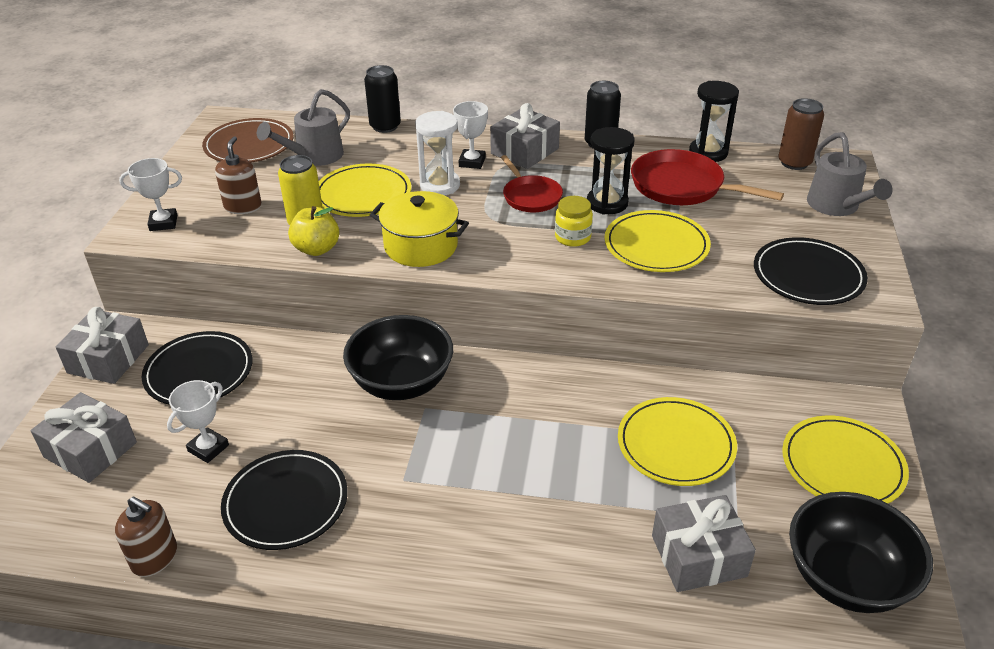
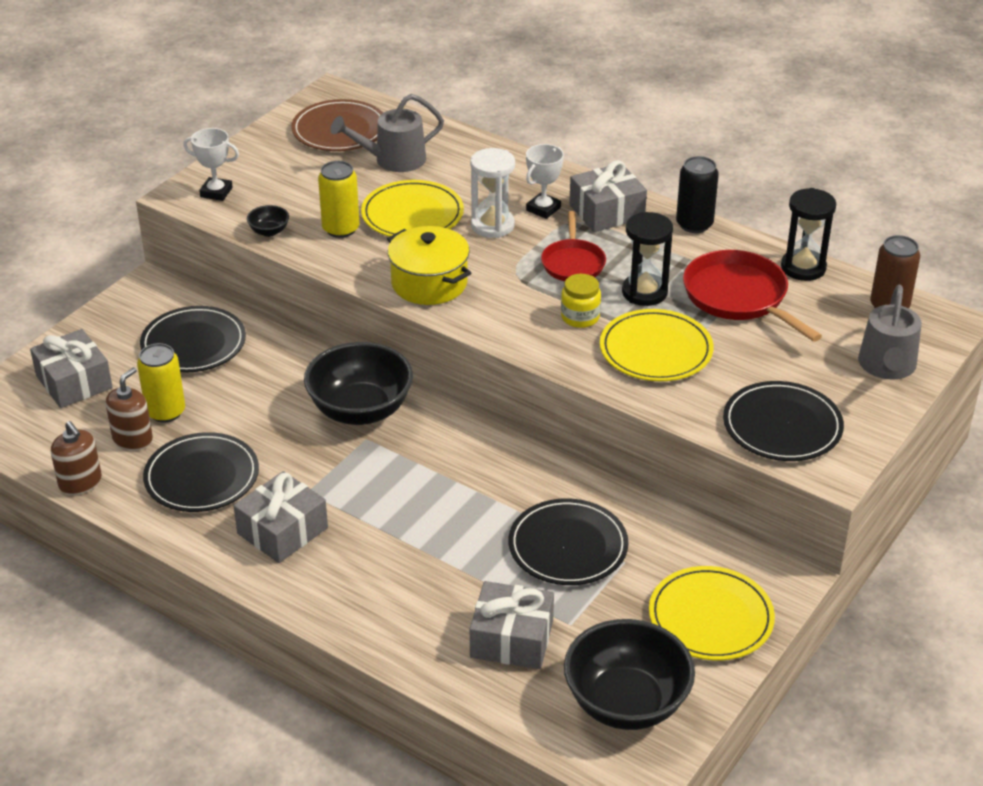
camera: 25 degrees right, 0 degrees up
grey gift [56,307,149,384] -> grey gift moved to [234,471,328,563]
white trophy [167,380,229,463] -> yellow can [137,343,185,422]
brown soap dispenser [215,136,262,214] -> brown soap dispenser moved to [106,367,153,450]
yellow apple [288,206,339,256] -> none
black can [364,65,401,133] -> none
yellow plate [618,397,737,486] -> black plate [508,499,628,585]
none -> black bowl [247,205,289,237]

